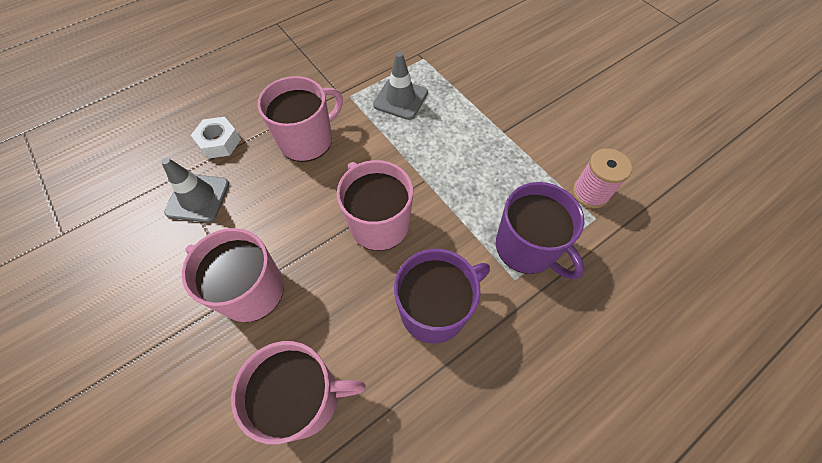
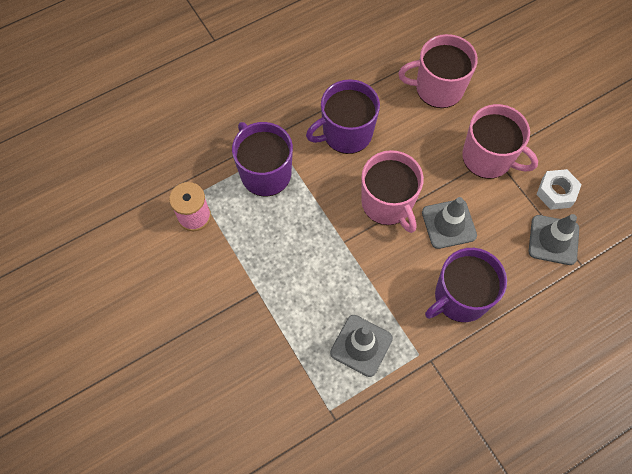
camera: 175 degrees left, 5 degrees up
white nut [191,117,241,159] -> white nut moved to [536,169,582,210]
pink mug [257,76,343,162] -> purple mug [425,248,507,322]
none -> grey traffic cone [422,197,477,249]

